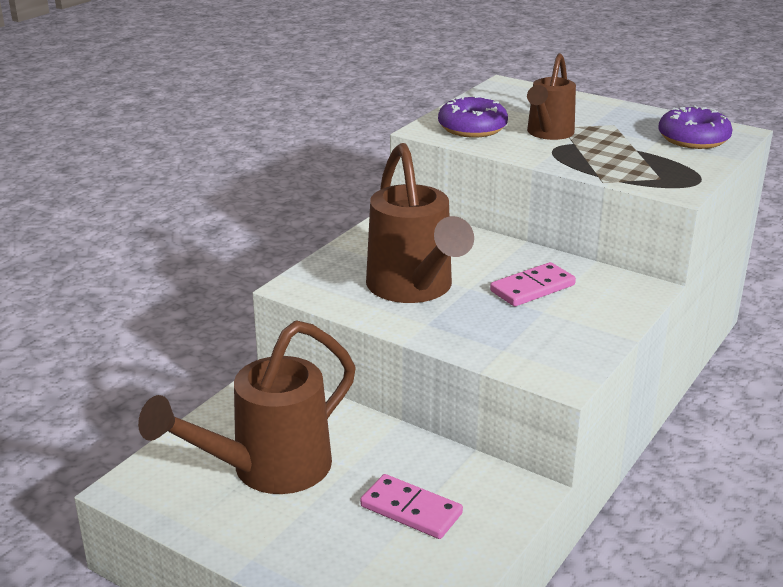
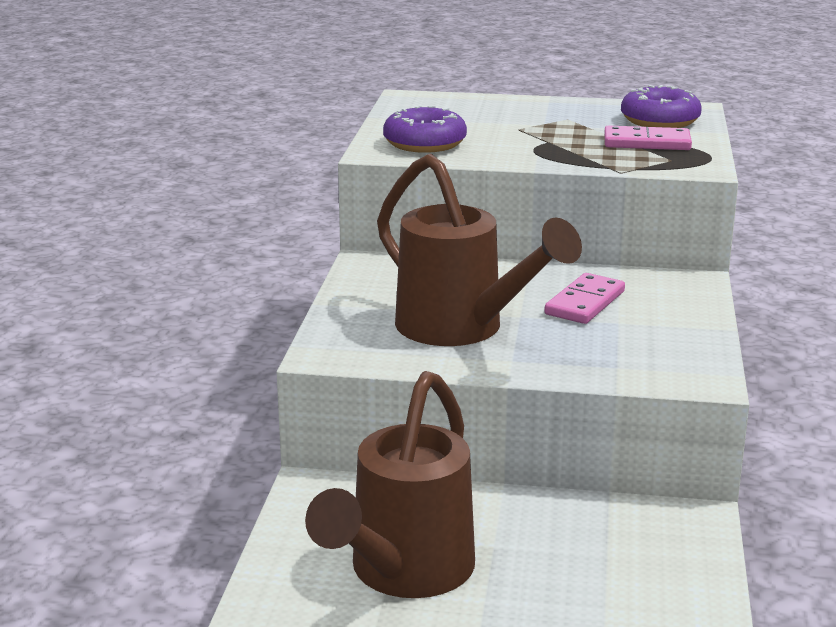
camera: 25 degrees left, 5 degrees down
pink domino [360,474,463,539] -> pink domino moved to [604,126,692,150]
brown watering can [527,53,576,140] -> none

